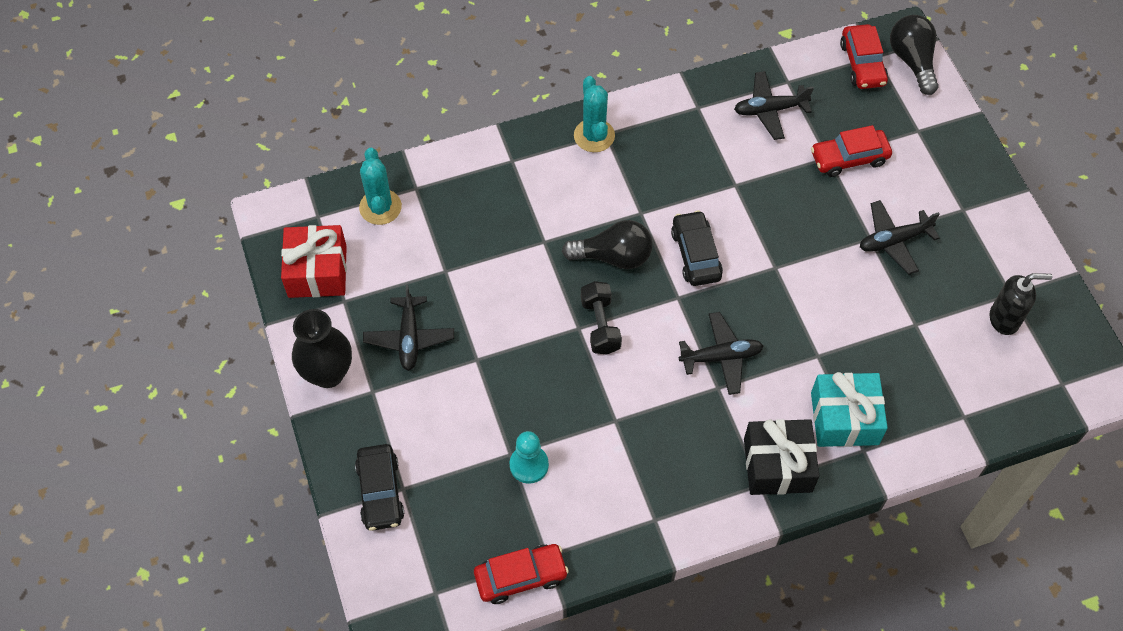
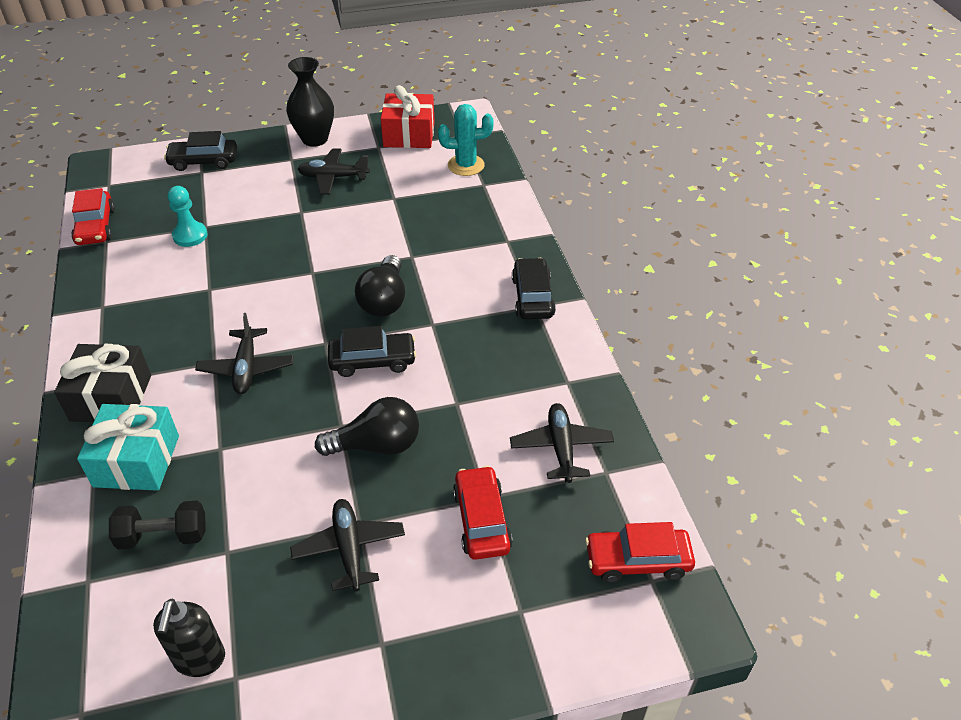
camera: 95 degrees right, 15 degrees down
turquoise cactus [574,76,615,152] -> black car [512,258,556,319]
black dumbbell [581,281,622,355] -> black dumbbell moved to [109,501,206,549]
black light bulb [890,15,939,95] -> black light bulb moved to [315,397,419,456]

